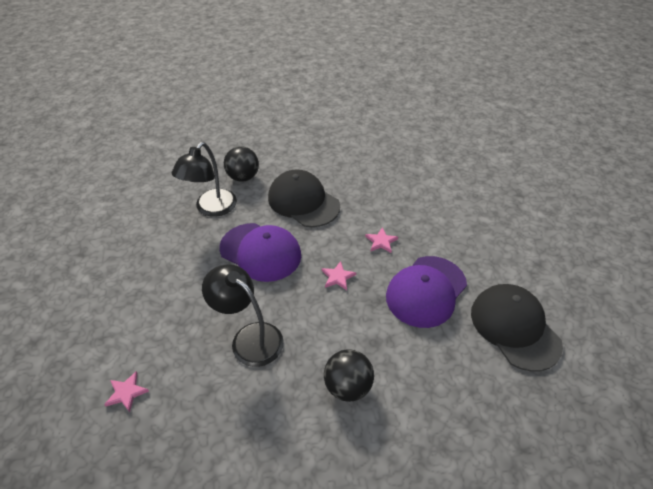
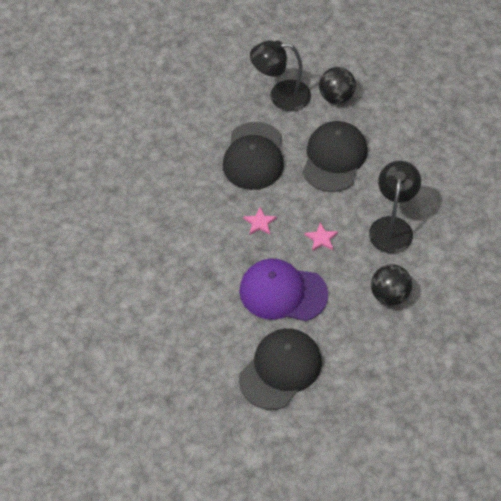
camera: 65 degrees right, 10 degrees up
pink star [104,372,149,412] -> none
black lamp [202,264,284,367] -> black lamp moved to [369,161,421,254]
purple cap [219,223,301,282] -> black cap [223,122,284,190]
black ball [324,349,374,402] -> black ball moved to [371,264,412,306]

